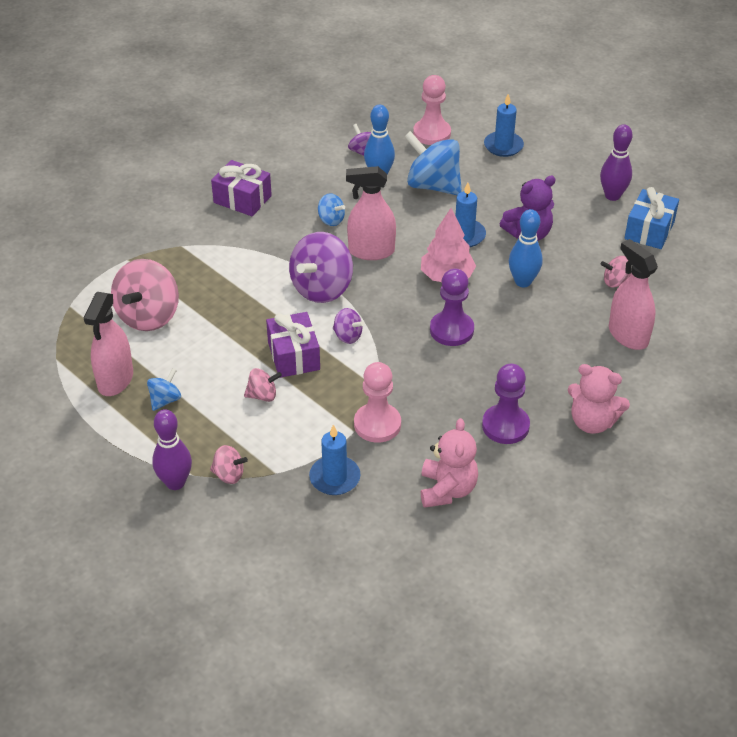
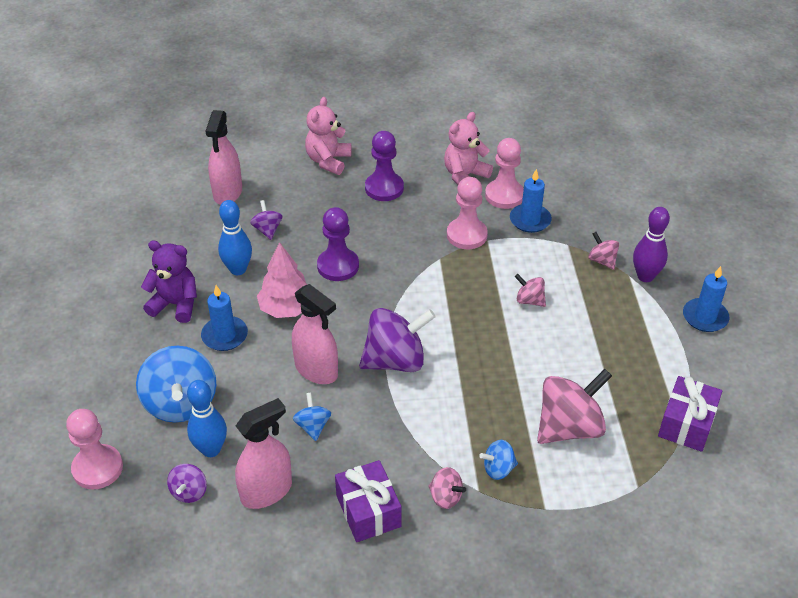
camera: 140 degrees left, 0 degrees up
pink spray bottle [84,292,133,396] -> pink spray bottle moved to [235,398,292,509]
blue spinning top [147,368,181,411] -> blue spinning top moved to [479,440,518,480]
purple gift [266,312,320,378] -> purple gift moved to [658,376,722,452]
purple spinning top [333,308,365,344] -> purple spinning top moved to [250,200,282,240]
blue candle [484,94,524,157] -> blue candle moved to [683,266,730,332]
pink teddy bear [568,364,630,434] -> pink teddy bear turned 135 degrees counterclockwise [305,97,352,175]
purple bowling pin [600,124,633,201] -> none
pink spinning top [601,256,632,287] -> pink spinning top moved to [429,467,466,509]
blue gift [625,187,679,249] -> none
none -> pink pawn [485,138,524,209]

